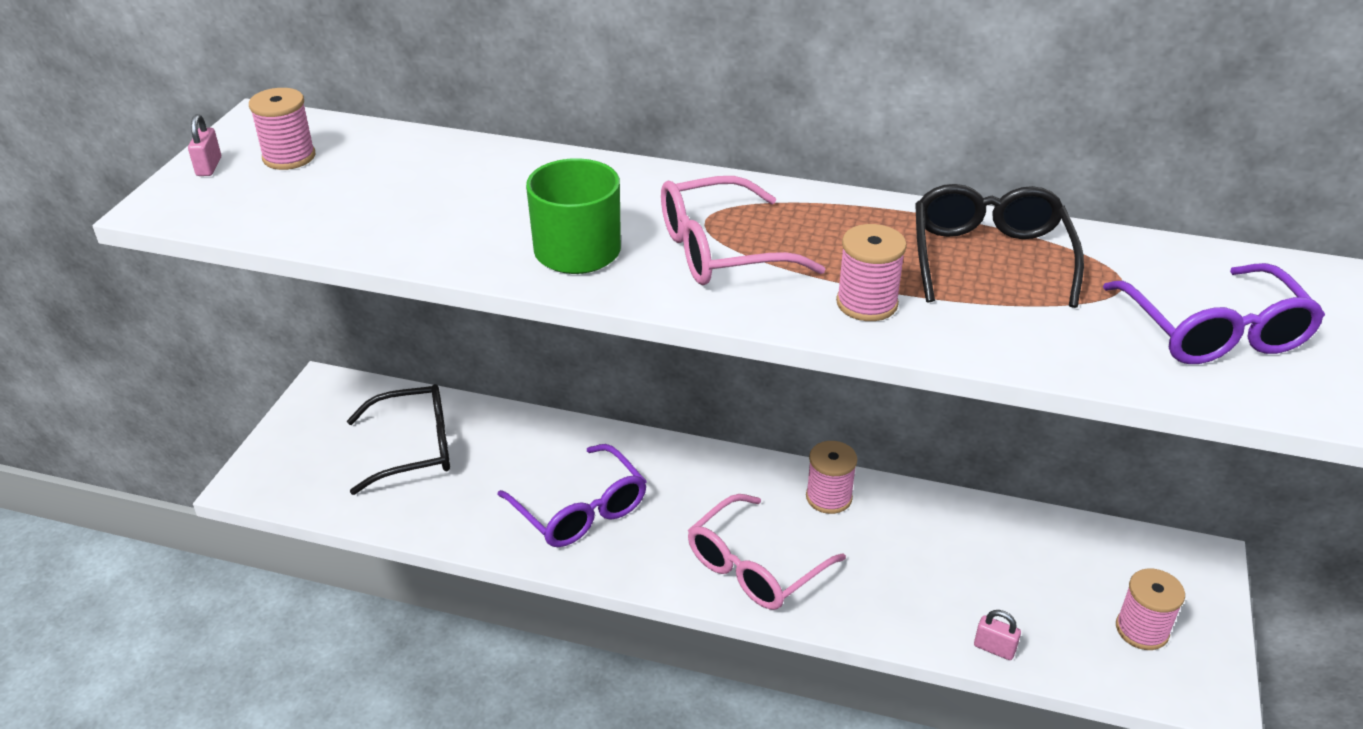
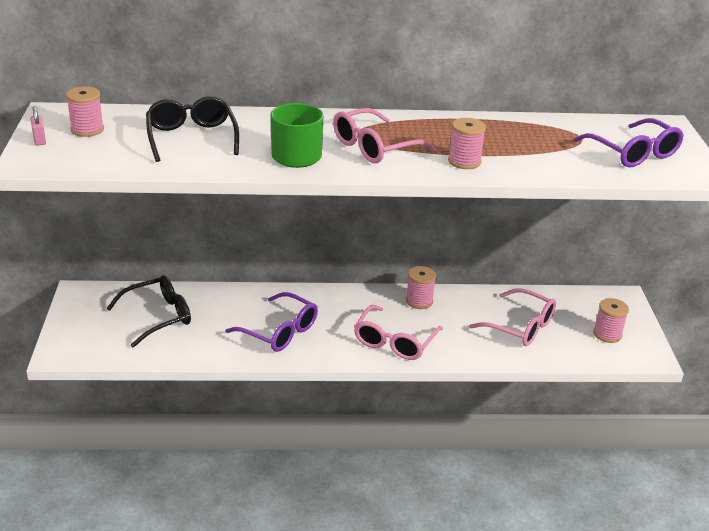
camera: 20 degrees left, 5 degrees down
black glasses [915,184,1084,308] -> black glasses moved to [146,96,239,162]
pink padlock [974,610,1021,660] -> none
none -> pink glasses [469,288,556,346]

